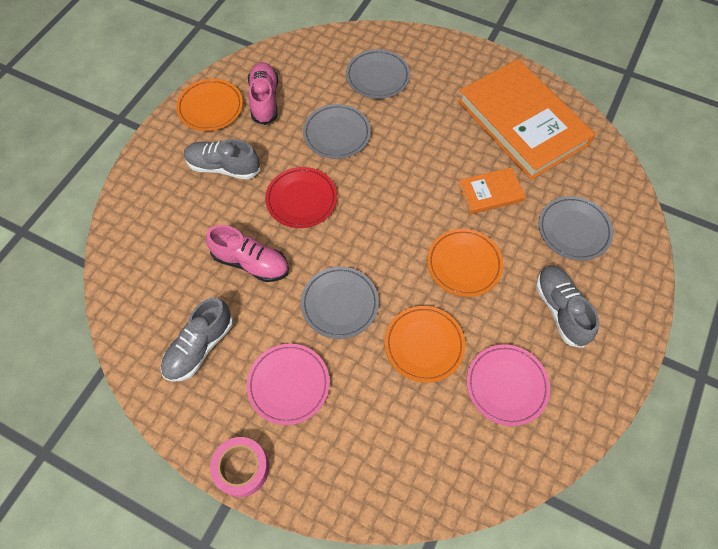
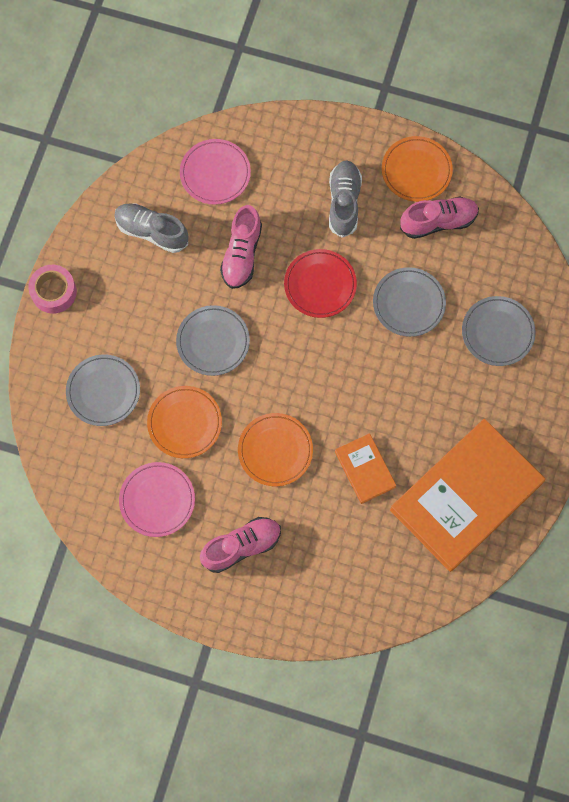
camera: 80 degrees right, 10 degrees up
pink plate [247,344,330,425] -> pink plate moved to [180,139,251,205]
grey shoe [536,266,599,348] -> pink shoe [200,517,281,573]
grey plate [539,196,613,261] -> grey plate moved to [66,355,140,426]

